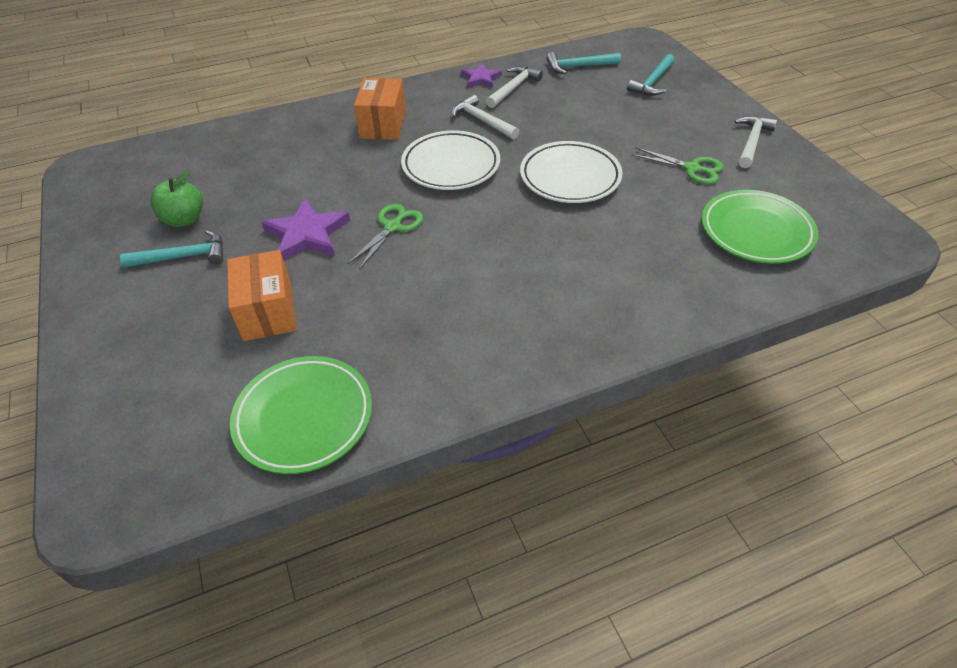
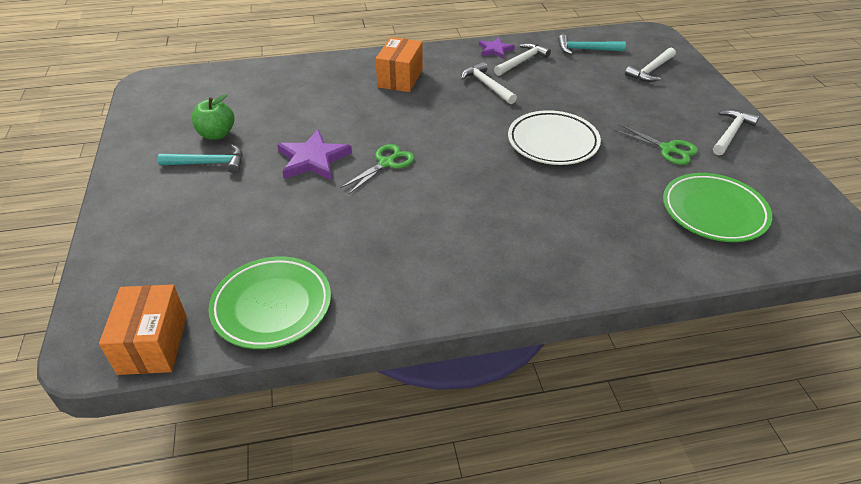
camera: 10 degrees right, 5 degrees down
orange box [227,250,296,341] -> orange box moved to [99,285,187,375]
white plate [401,131,500,190] -> none
turquoise hammer [627,54,675,96] -> white hammer [625,48,676,82]

